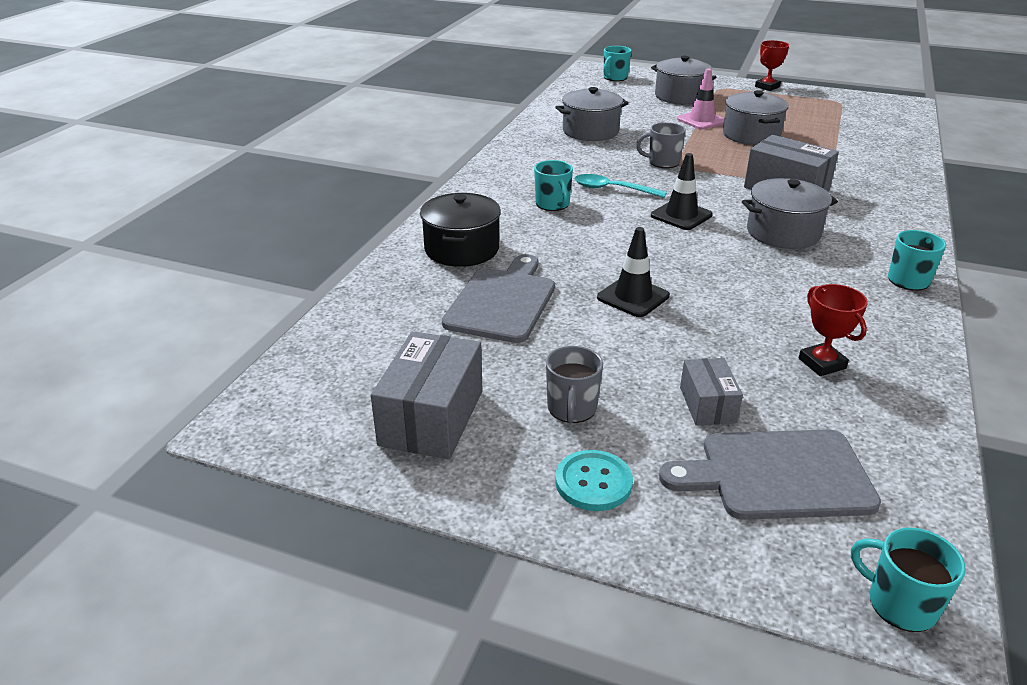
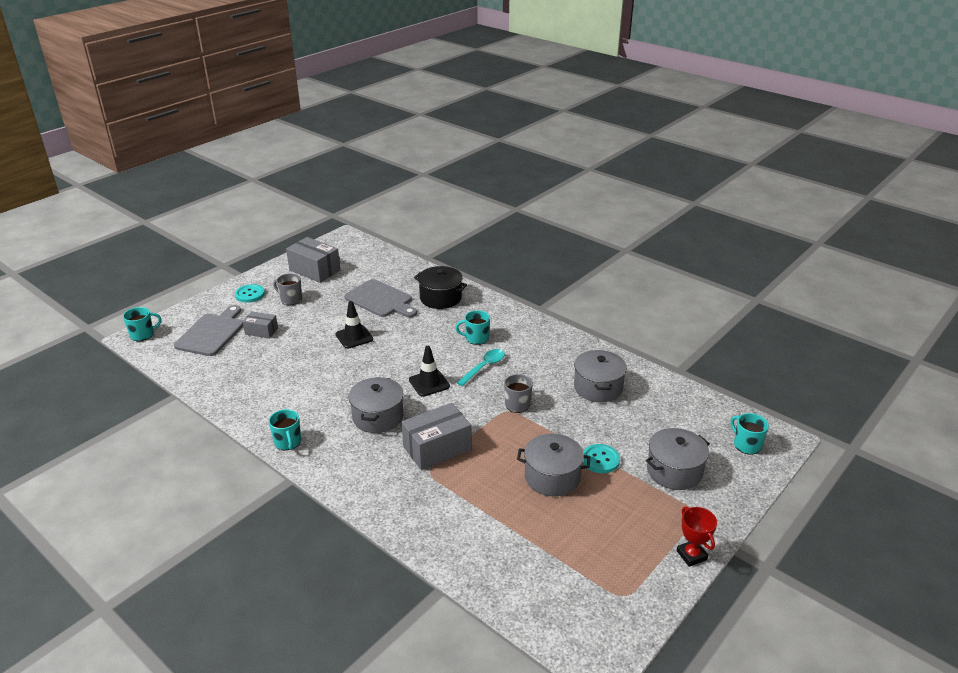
camera: 110 degrees right, 0 degrees up
pink traffic cone [677,69,724,130] -> turquoise button [583,444,620,473]
red trophy [799,284,868,376] -> none

